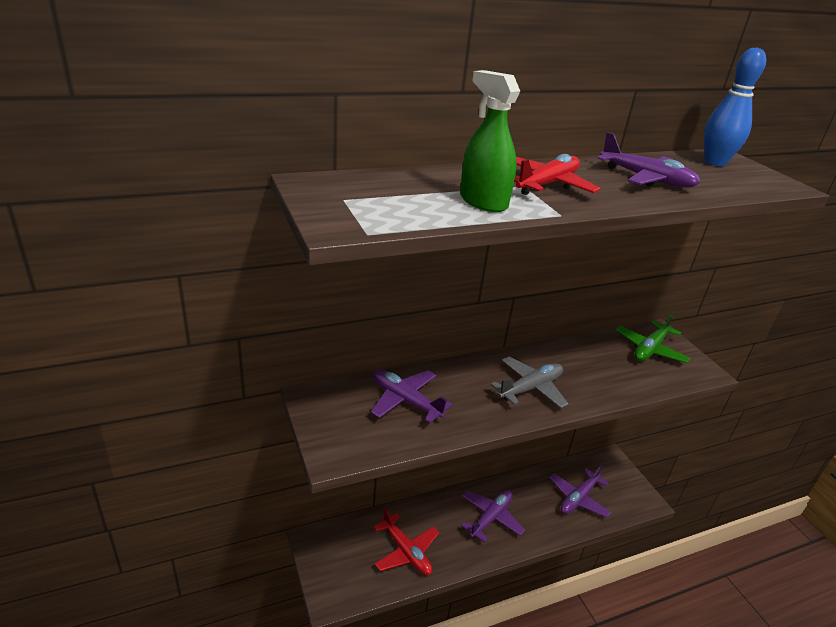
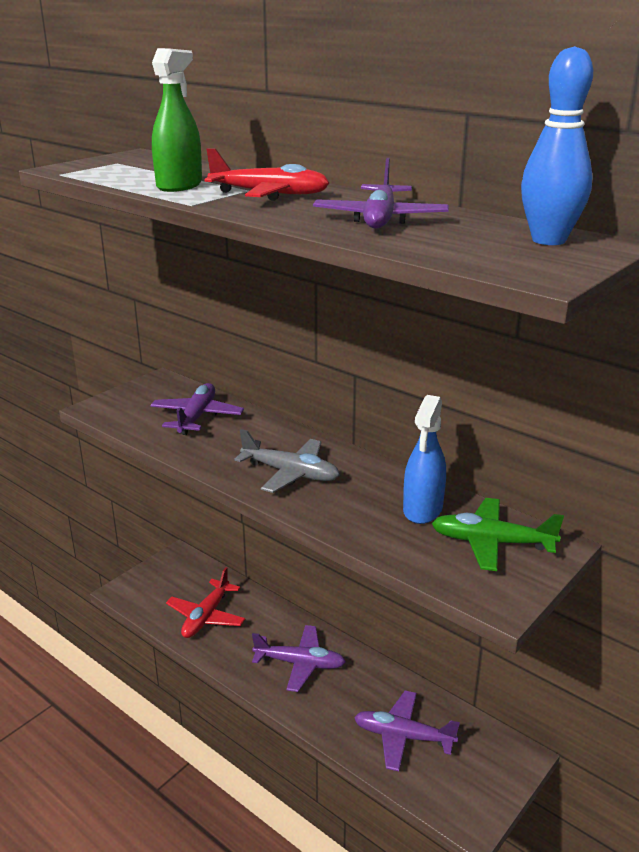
camera: 65 degrees right, 5 degrees down
none -> blue spray bottle [403,395,446,524]

